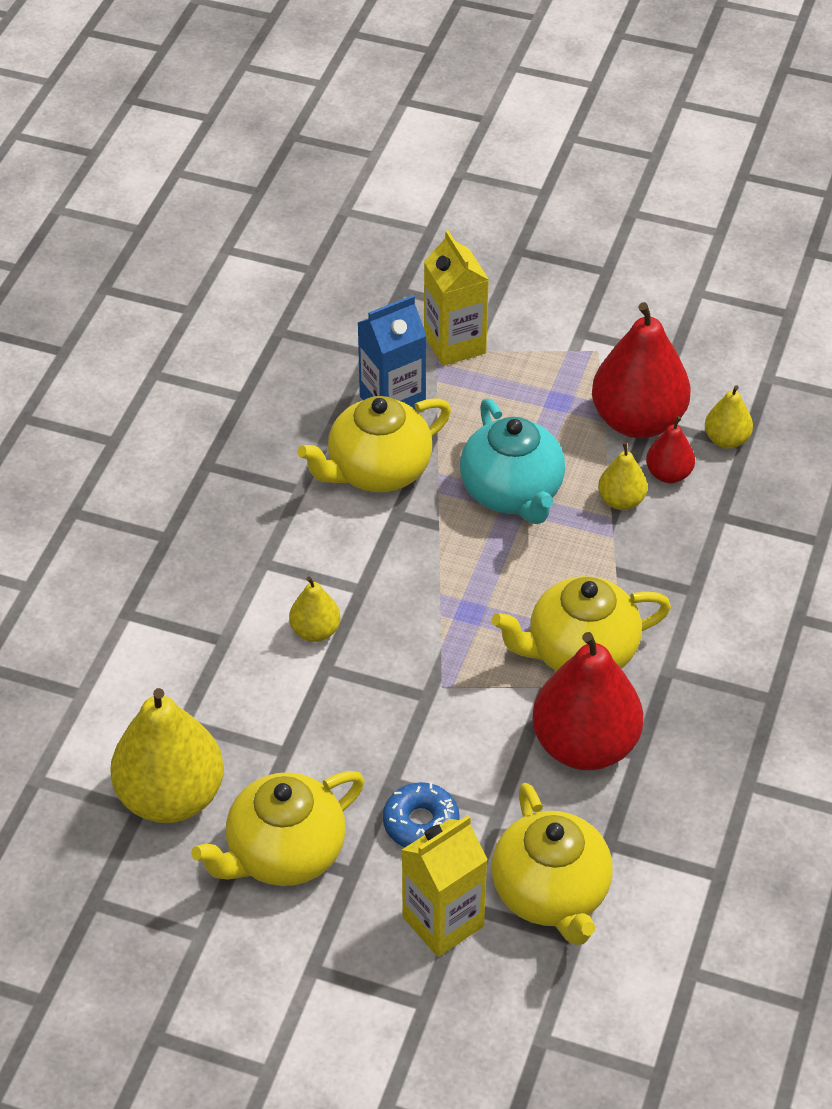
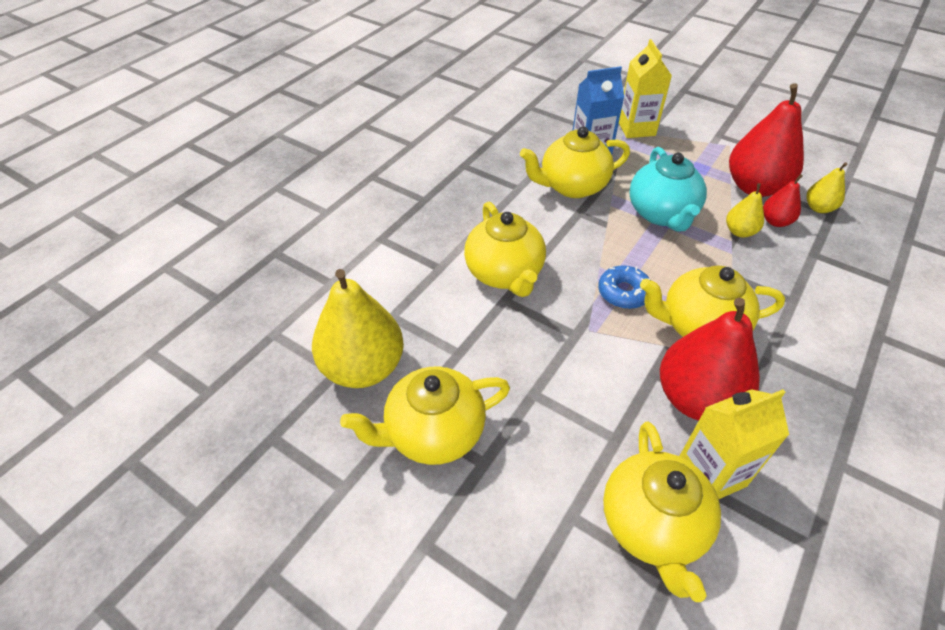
camera: 15 degrees right, 0 degrees up
yellow pear [289,576,341,642] -> yellow teapot [464,202,546,297]
blue donut [383,782,460,847] -> blue donut moved to [598,265,650,309]
yellow carton [402,815,488,957] -> yellow carton moved to [679,389,789,499]

